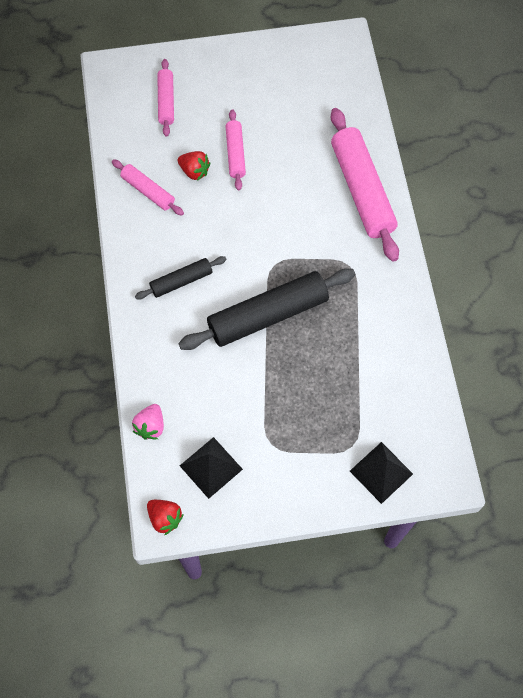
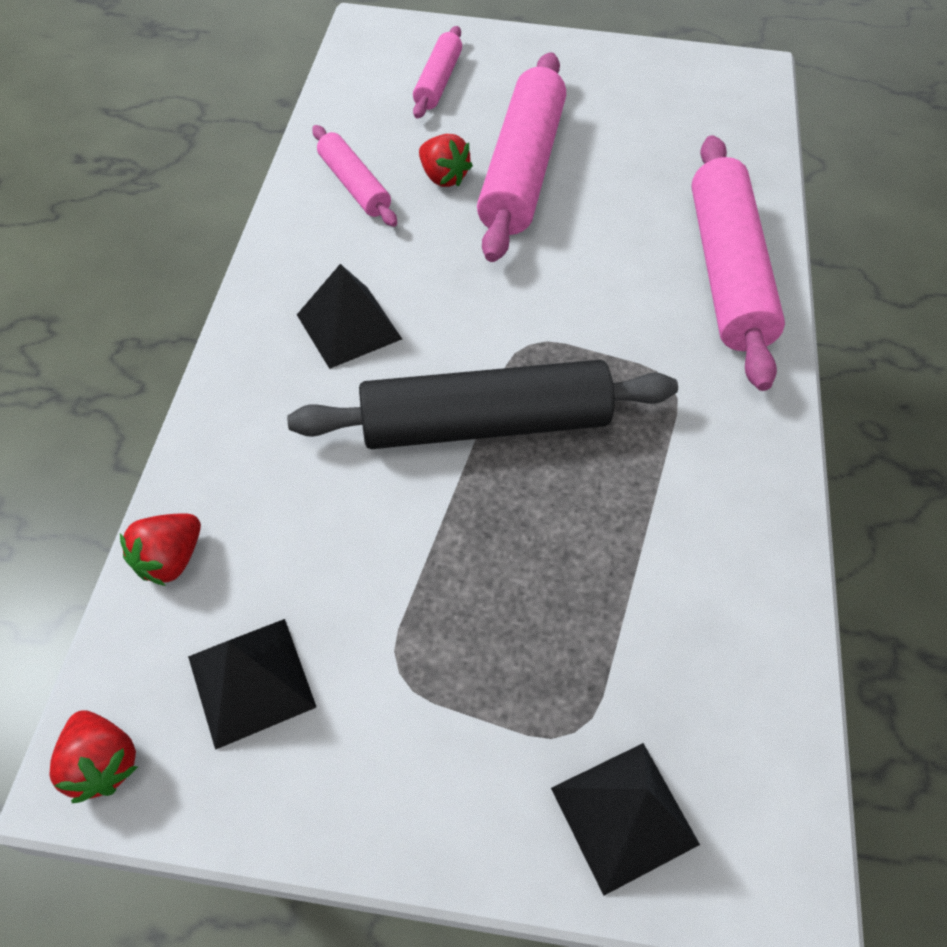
camera: 15 degrees right, 10 degrees down
pink strawberry [132,404,164,440] -> red strawberry [120,513,201,586]
black rolling pin [135,256,227,299] -> black pyramid [297,264,402,369]
pink rolling pin [225,109,246,191] -> pink rolling pin [477,52,566,262], size x1.90

